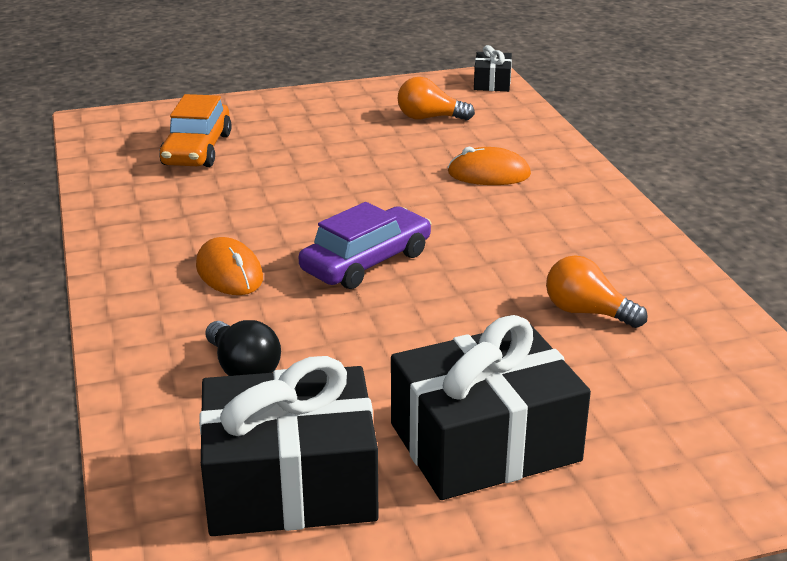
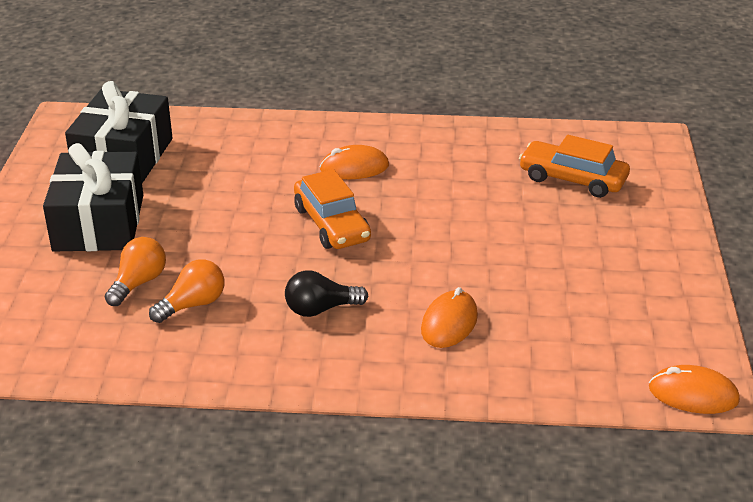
camera: 110 degrees right, 5 degrees up
black light bulb [206,320,281,376] -> black light bulb moved to [285,270,368,317]
purple car [299,202,431,289] -> orange car [294,169,371,249]
orange light bulb [397,77,475,120] -> orange light bulb moved to [105,237,166,306]
black gift [474,45,512,92] -> orange mouse [649,365,740,414]

